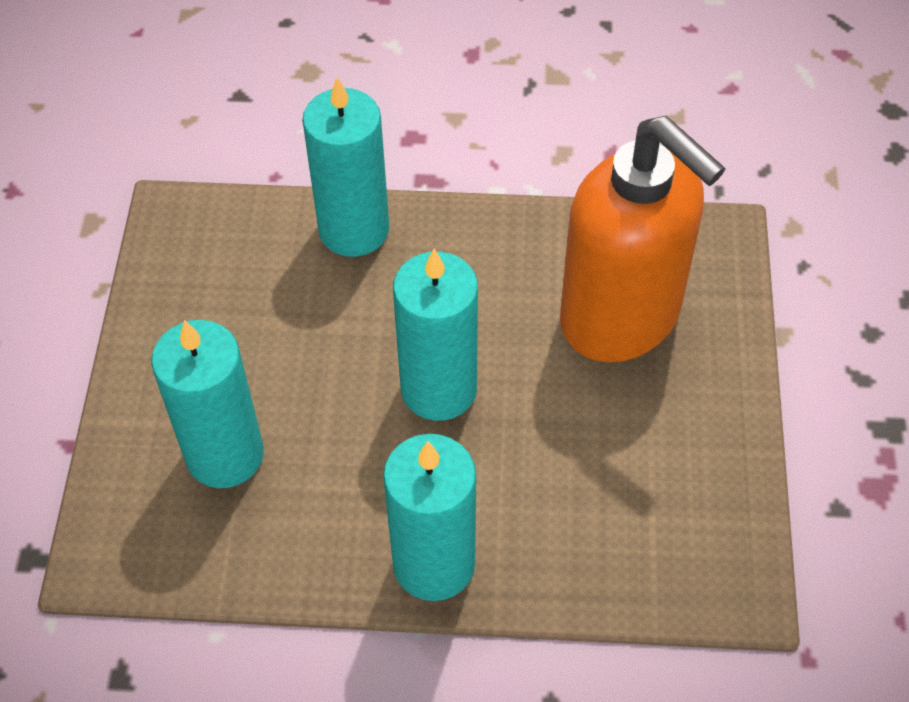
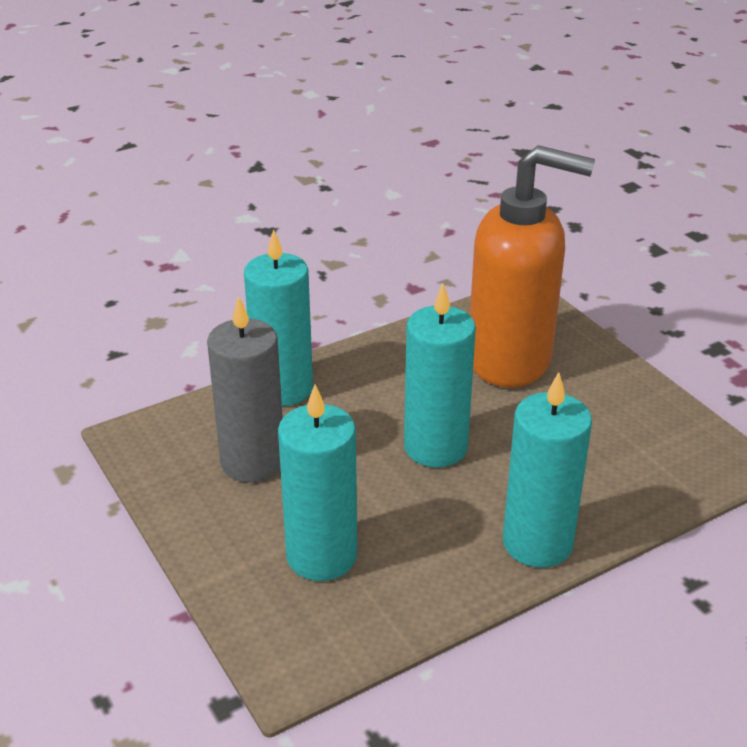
camera: 35 degrees left, 20 degrees down
none -> grey candle [207,296,283,483]

